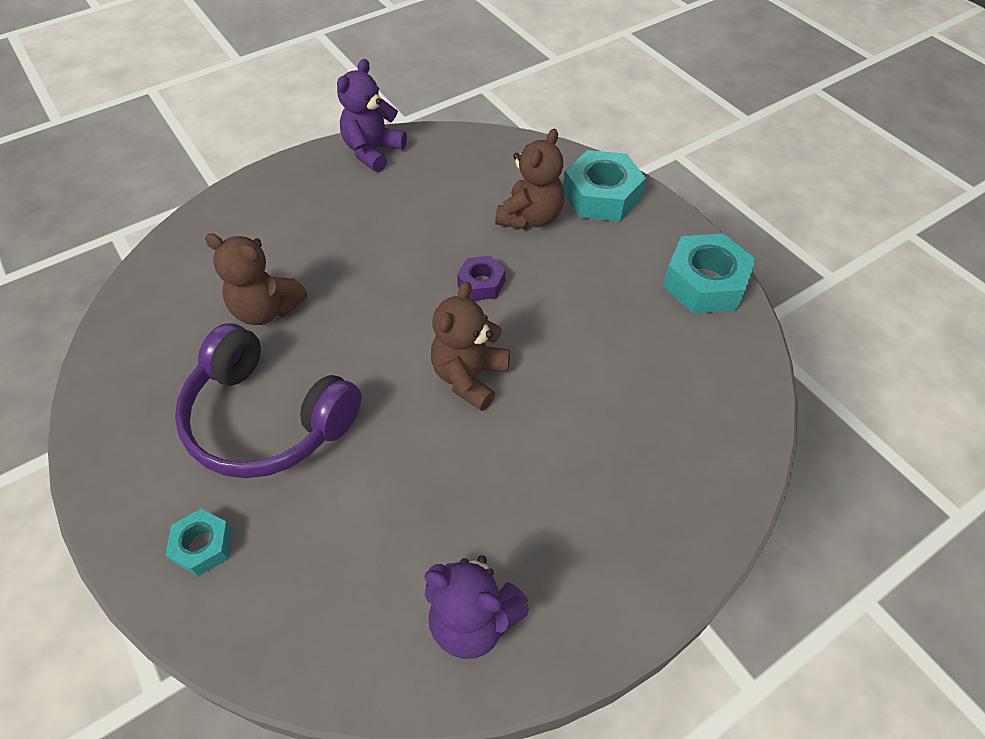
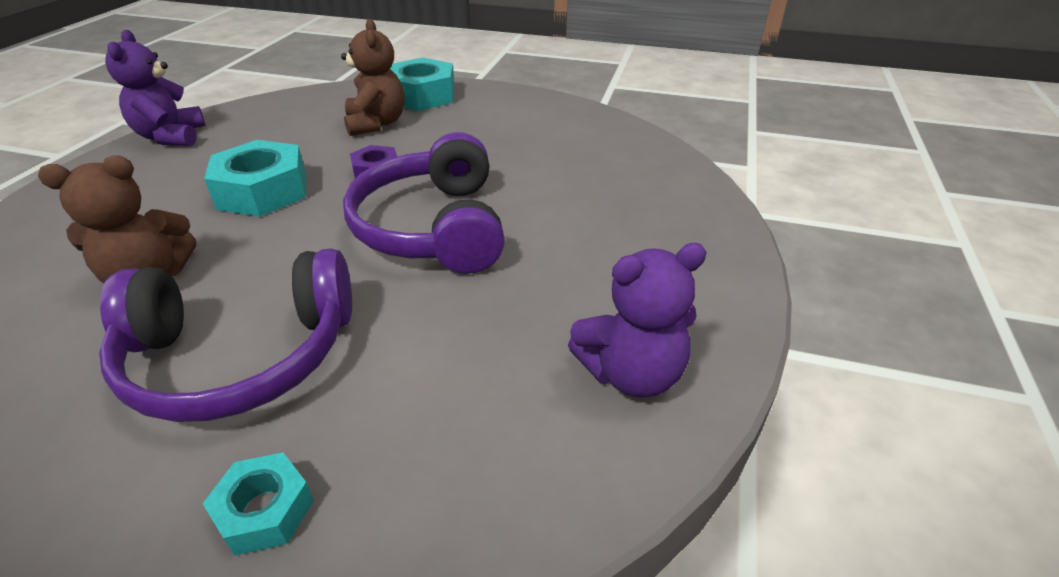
camera: 40 degrees left, 15 degrees down
brown teddy bear [431,281,510,411] -> purple headphones [343,132,505,273]
turquoise nut [663,233,756,314] -> turquoise nut moved to [204,140,306,217]

